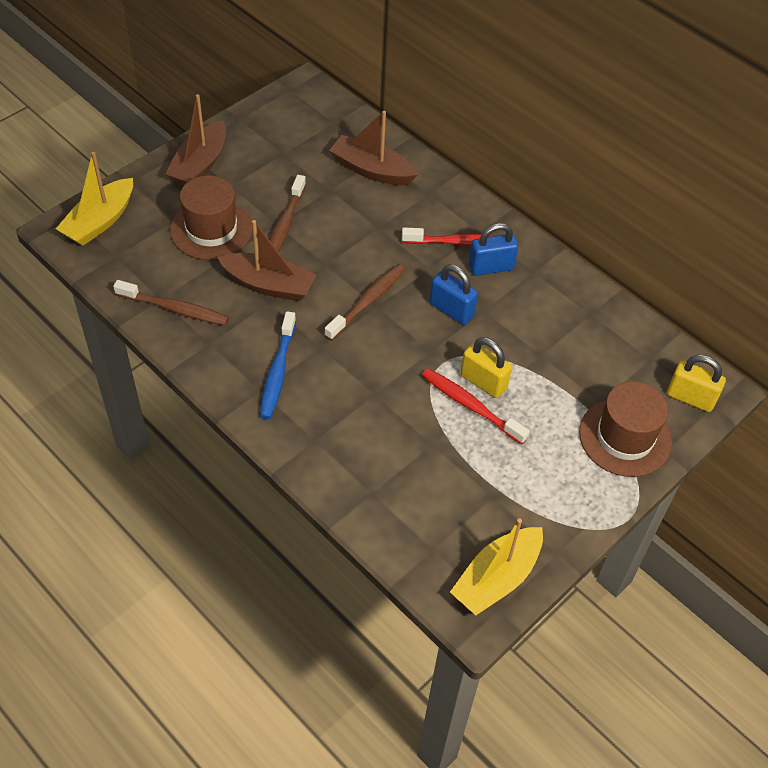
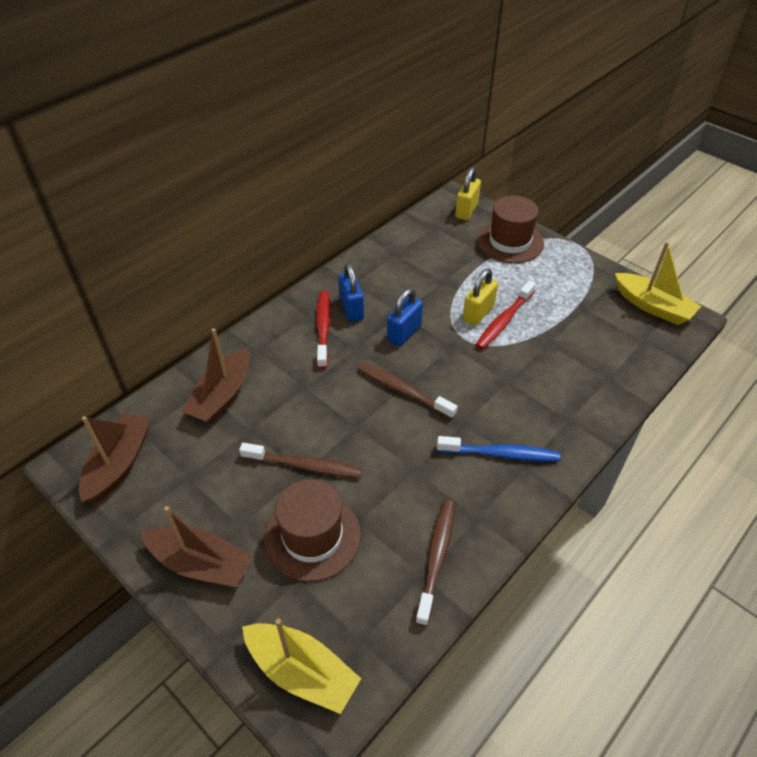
camera: 90 degrees left, 5 degrees down
brown boat [217,220,316,301] -> brown boat moved to [79,412,151,504]

